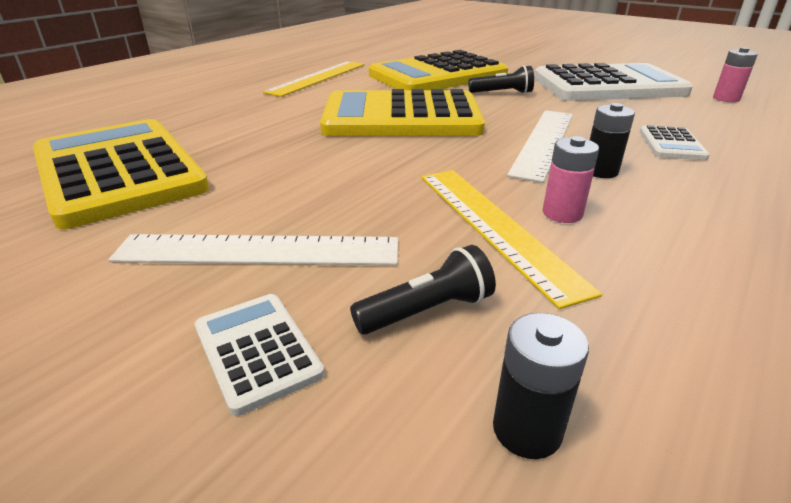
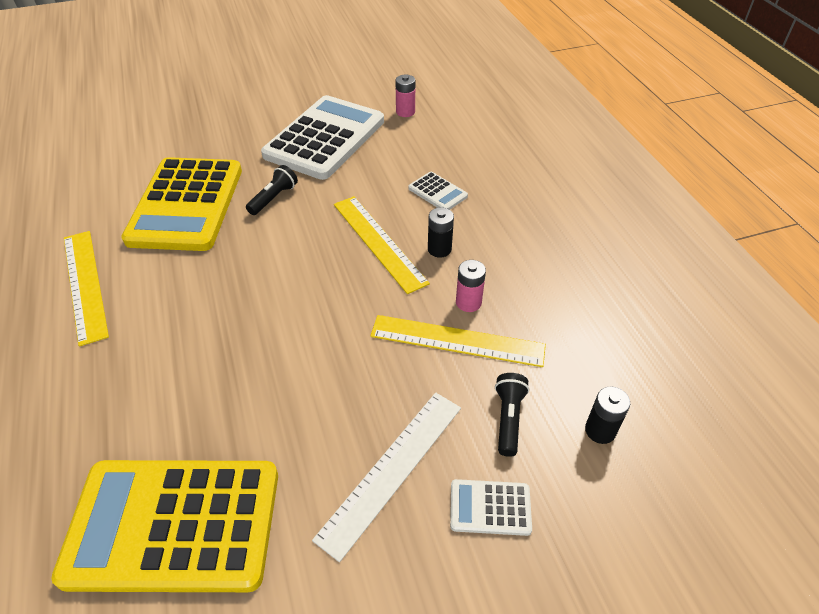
camera: 55 degrees left, 15 degrees up
yellow calculator [320,89,485,136] -> none
white ruler [507,110,573,183] -> yellow ruler [334,196,430,294]

